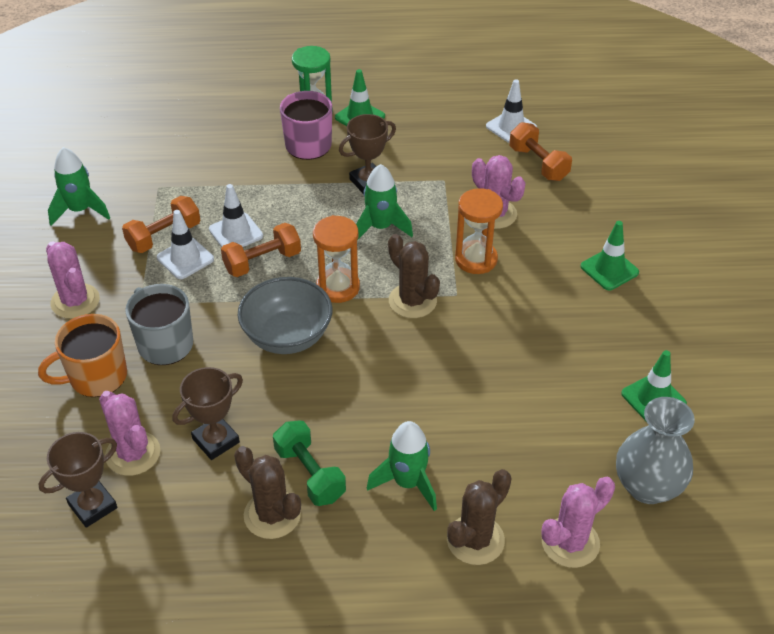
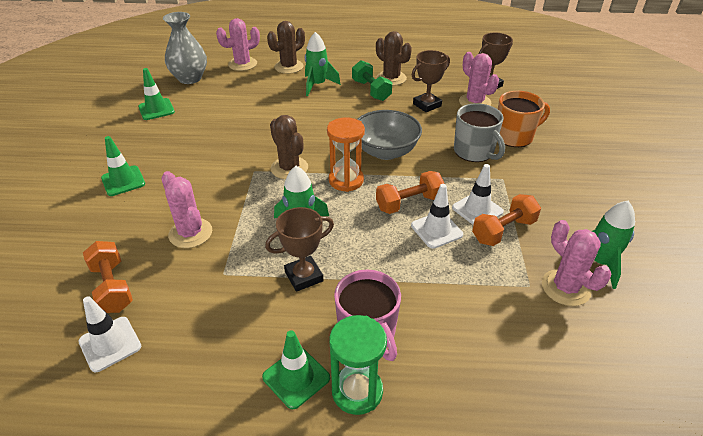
camera: 175 degrees left, 5 degrees down
pink cactus [46,241,100,319] -> pink cactus moved to [542,220,611,306]
orange hourglass [455,188,503,274] -> none

